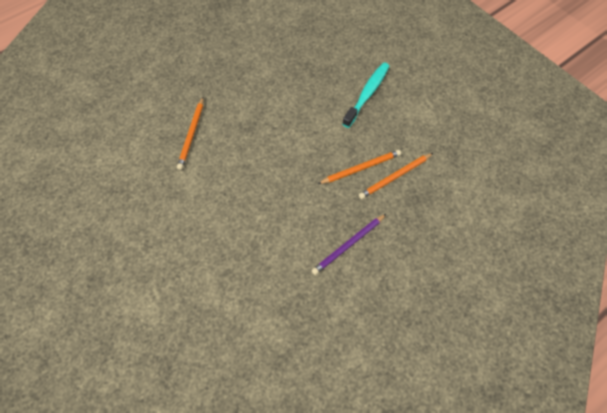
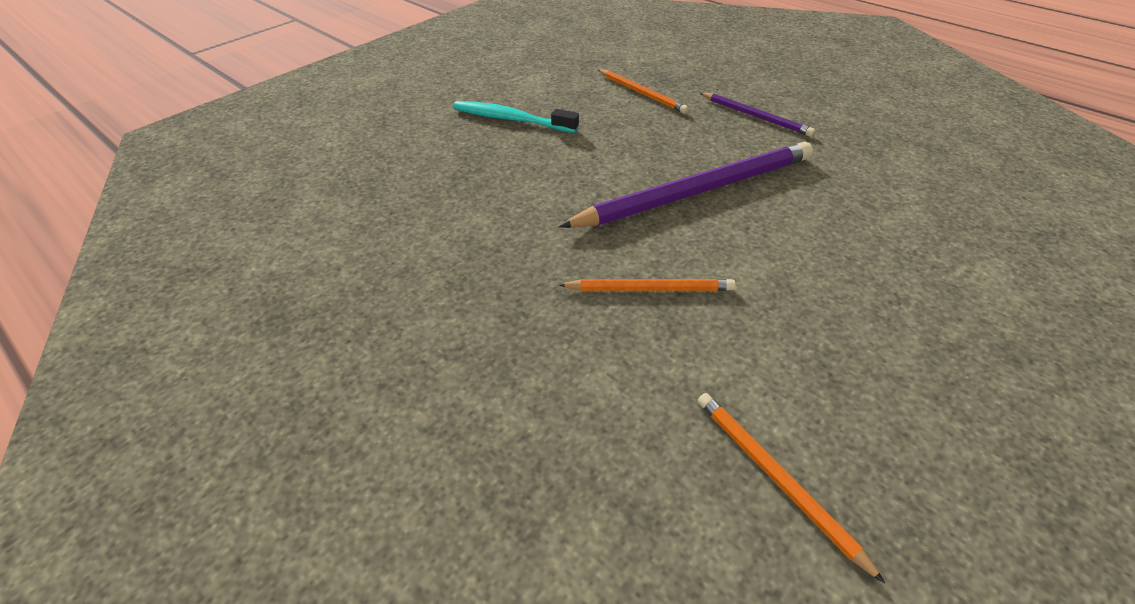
camera: 100 degrees left, 15 degrees down
orange pencil [318,150,401,184] -> orange pencil moved to [698,393,885,583]
none -> purple pencil [558,142,813,228]

